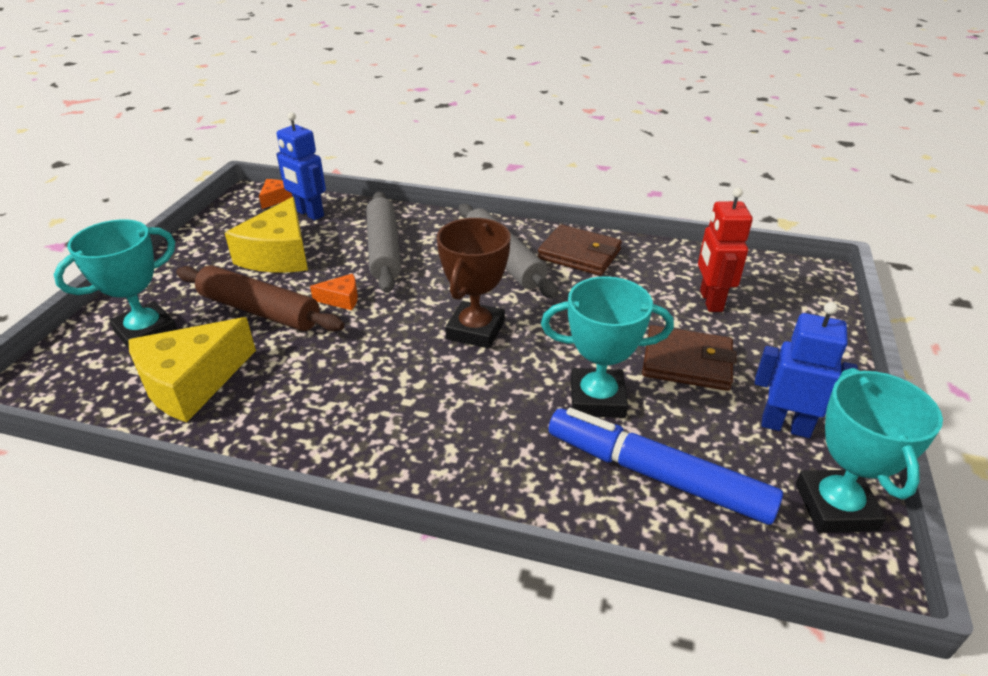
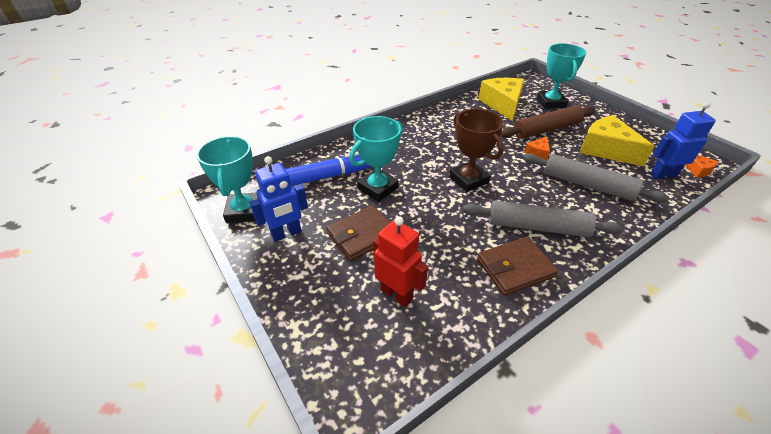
camera: 130 degrees right, 5 degrees up
turquoise trophy [796,368,943,533] -> turquoise trophy turned 45 degrees clockwise [197,136,258,223]

